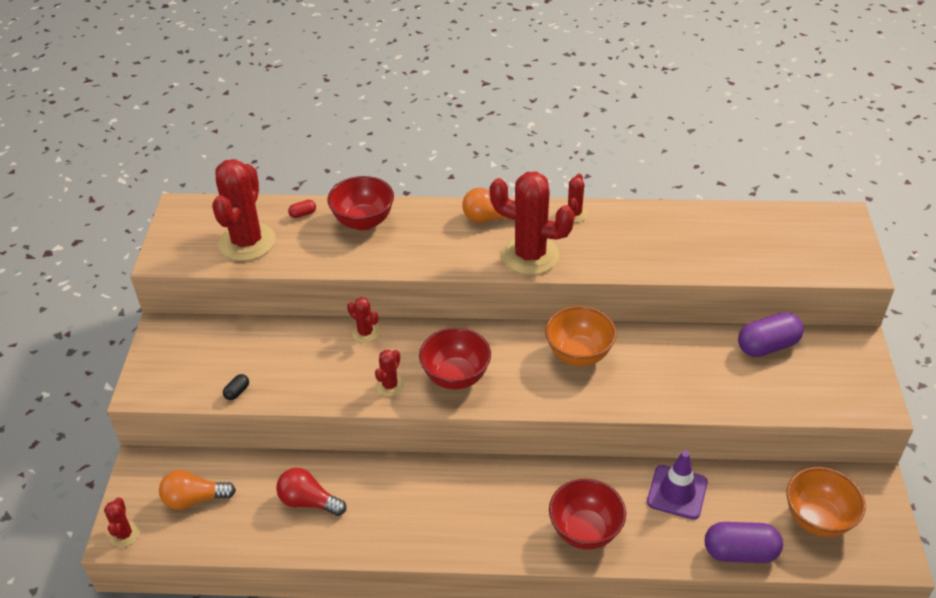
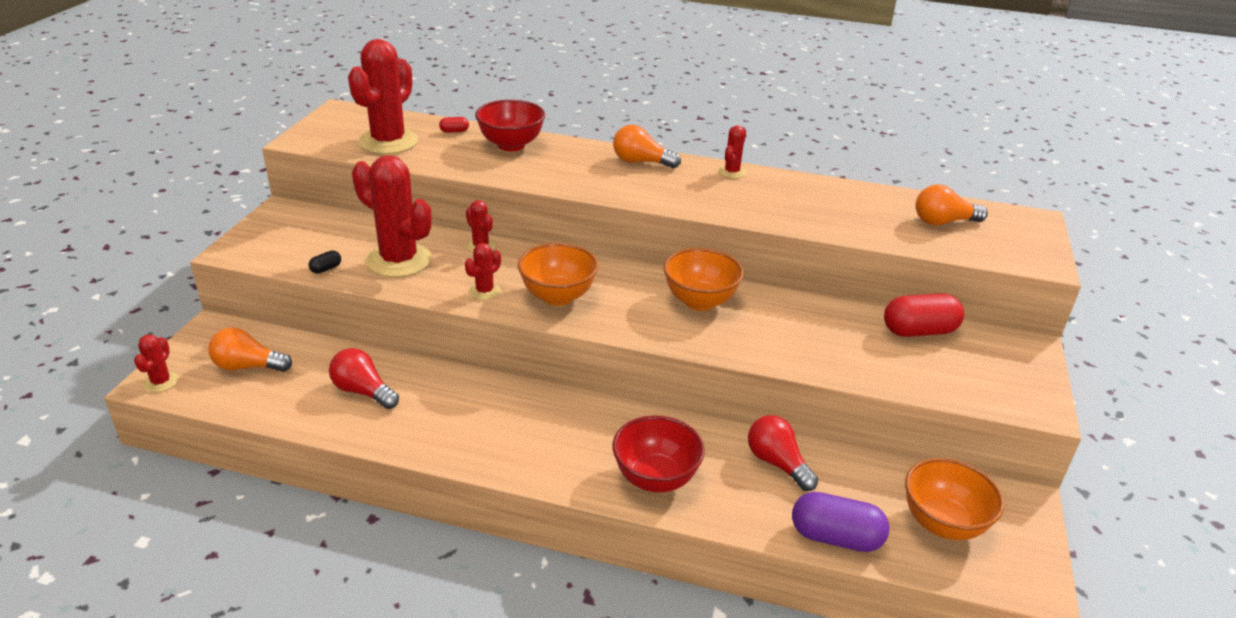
camera: 10 degrees right, 10 degrees down
red bowl [419,328,491,389] -> orange bowl [518,243,598,306]
red cactus [490,172,575,275] -> red cactus moved to [352,155,432,277]
purple traffic cone [647,451,708,520] -> red light bulb [748,415,818,491]
purple capsule [738,312,804,357] -> red capsule [884,293,964,337]
none -> orange light bulb [916,184,988,226]

